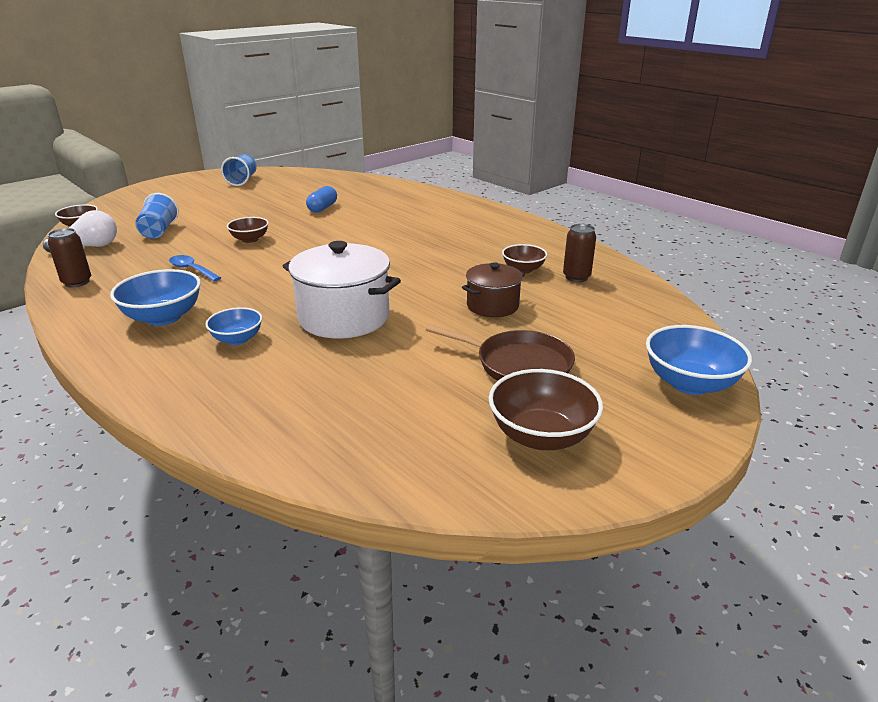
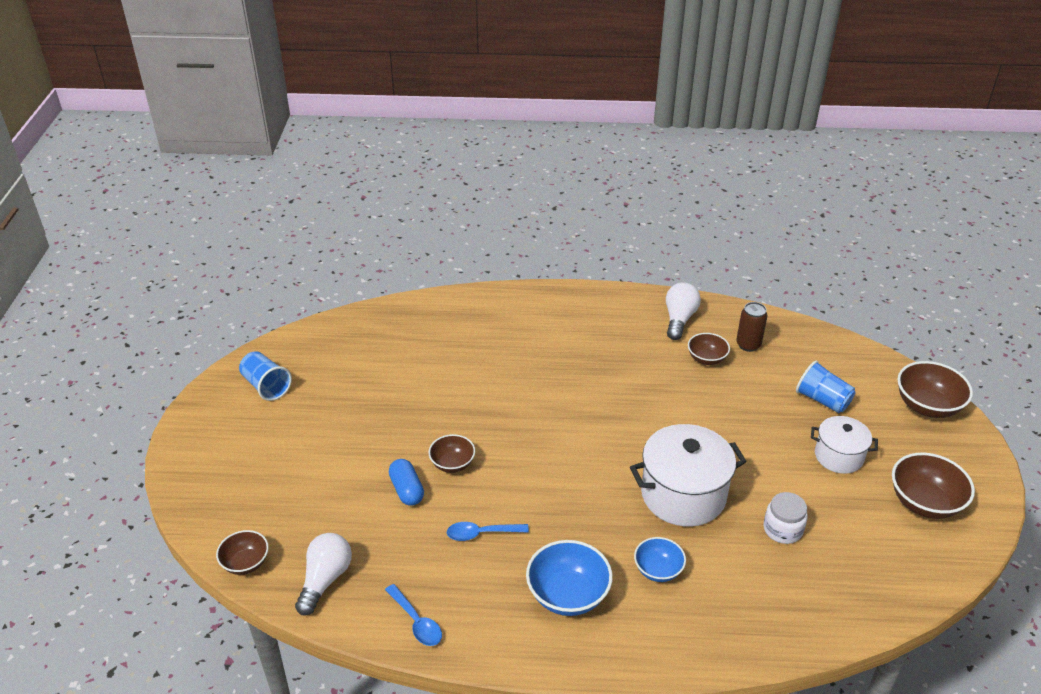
camera: 45 degrees left, 10 degrees up
brown can [48,228,91,287] -> blue spoon [385,584,442,646]
blue cup [135,193,179,239] -> blue cup moved to [796,361,856,413]
blue capsule [306,186,337,213] -> blue capsule moved to [389,459,424,506]
brown pan [426,324,575,381] -> white pot [811,416,878,474]
brown pot [462,262,525,317] -> none
blue bowl [646,325,752,395] -> brown bowl [897,361,973,418]
none -> white light bulb [666,283,701,340]
none -> white jar [763,492,808,544]

